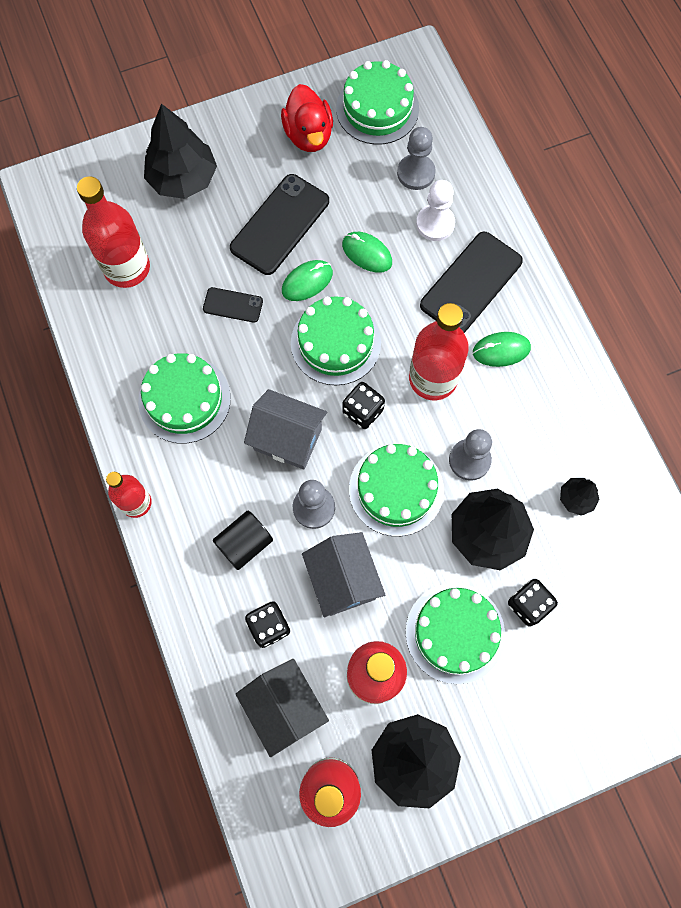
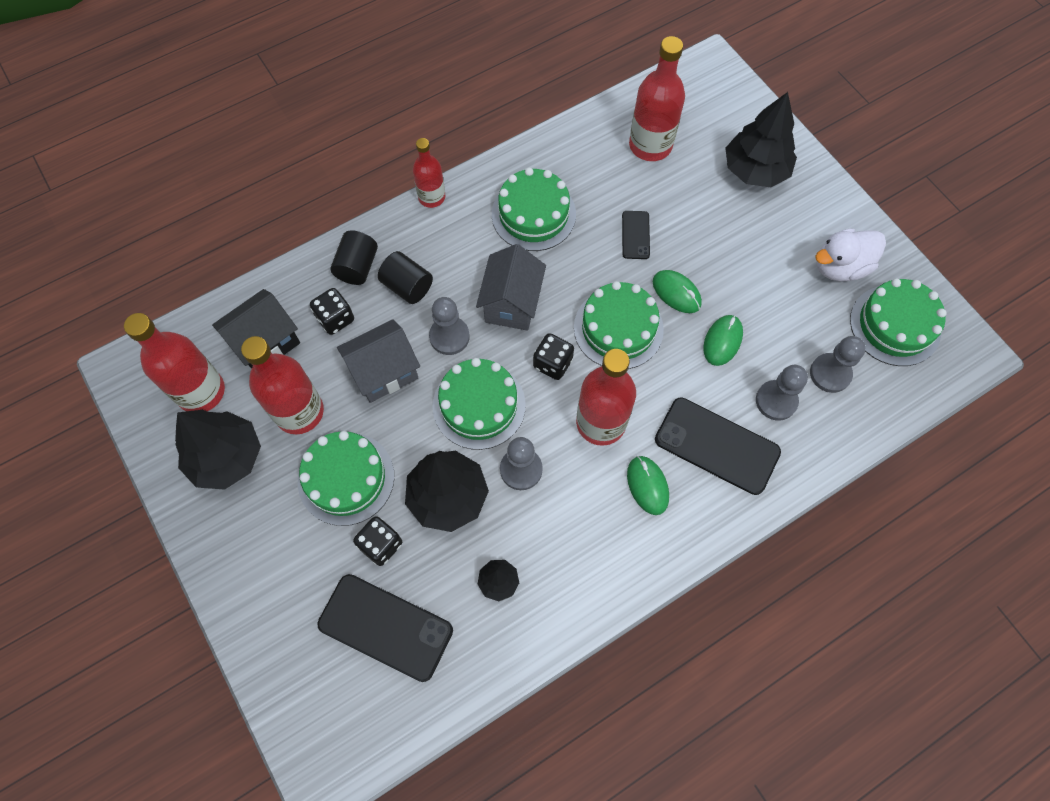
camera: 80 degrees right, 5 degrees down
black phone [230,174,329,275] -> black phone moved to [318,574,453,682]
red duck [281,84,333,152] -> white duck [815,228,886,281]
white pawn [416,180,455,241] -> grey pawn [756,365,808,421]
none -> black cylinder [330,230,378,285]

